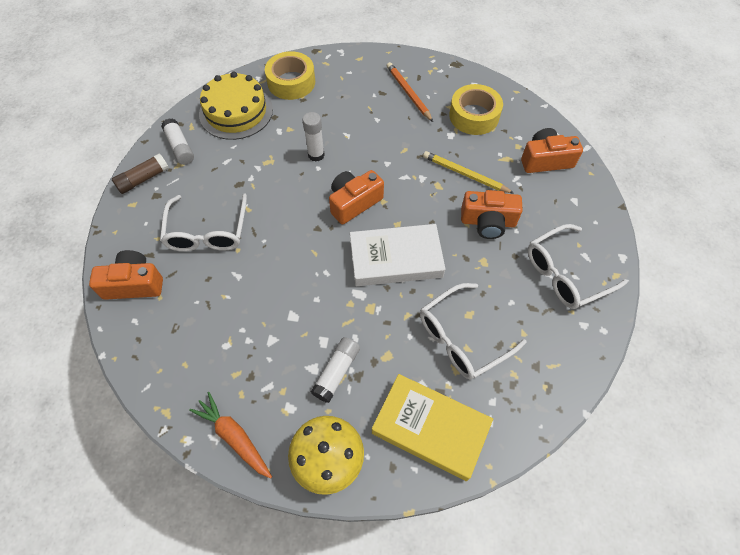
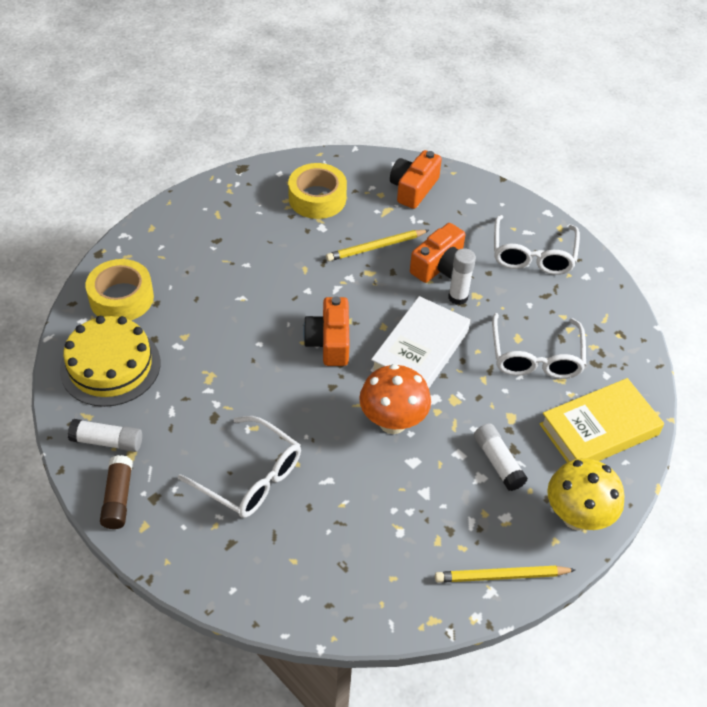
camera: 55 degrees left, 10 degrees down
orange camera [89,250,163,300] -> none
orange carrot [189,392,272,479] -> yellow pencil [435,566,575,583]
white glue stick [302,112,325,162] -> white glue stick moved to [448,248,476,305]
orange pencil [386,62,433,122] -> none
none -> orange mushroom [359,364,431,434]

